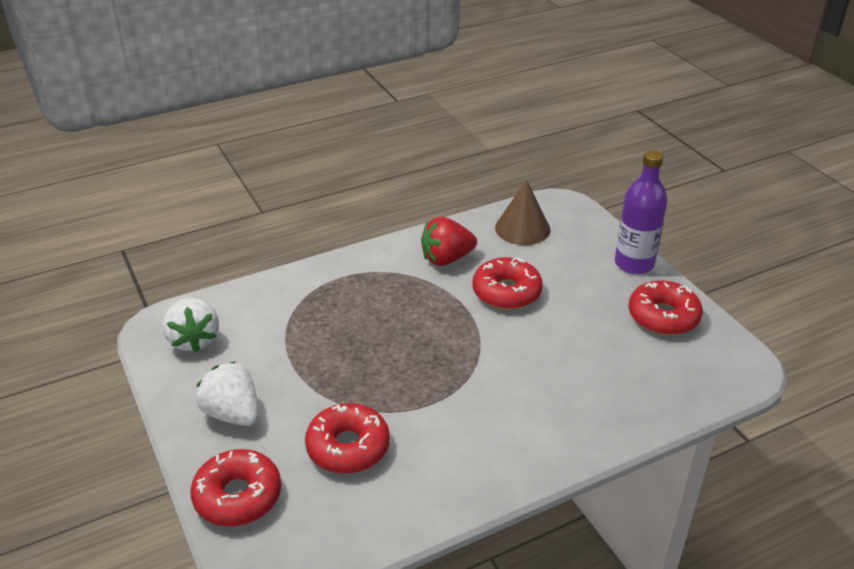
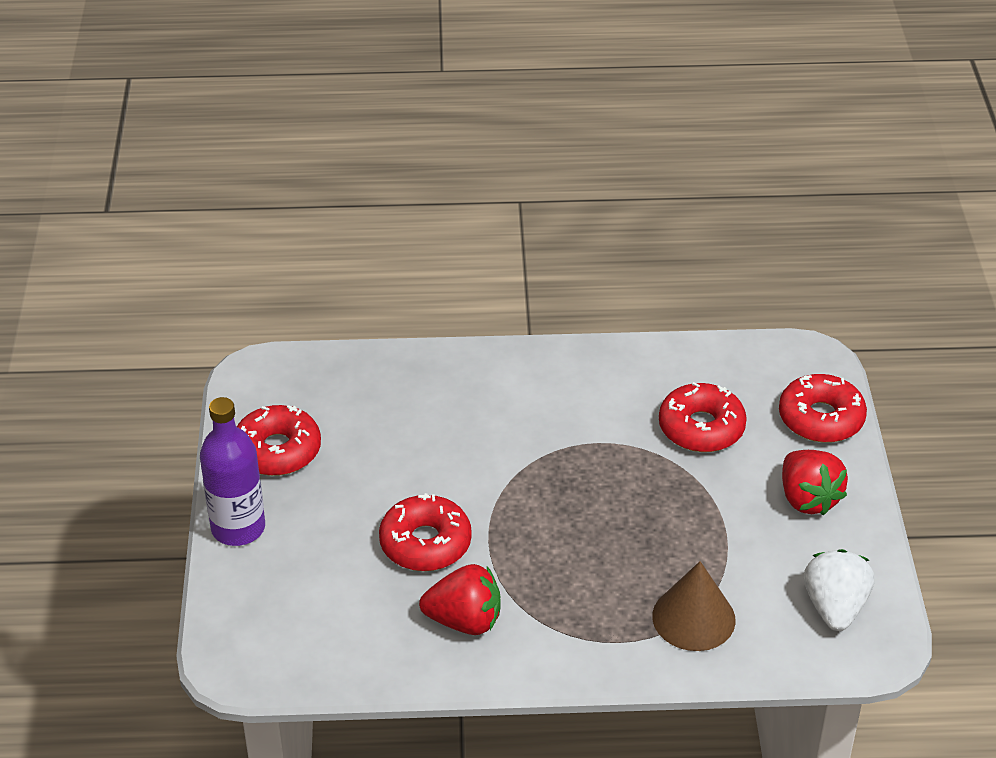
camera: 155 degrees left, 5 degrees up
white strawberry [196,361,259,426] -> red strawberry [782,450,848,516]
brown cone [495,180,550,245] -> brown cone moved to [652,561,736,651]

